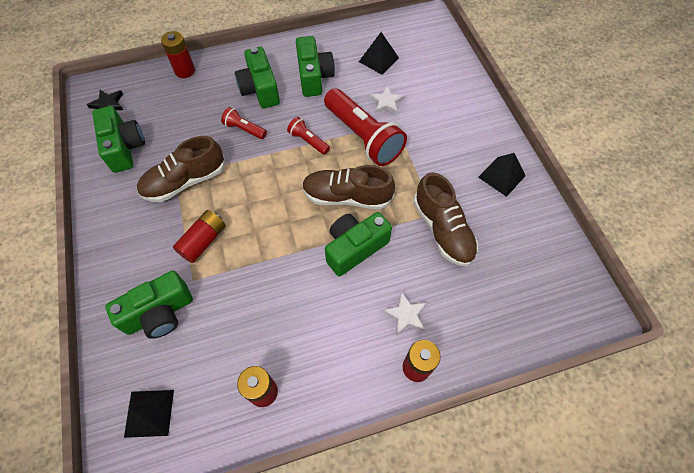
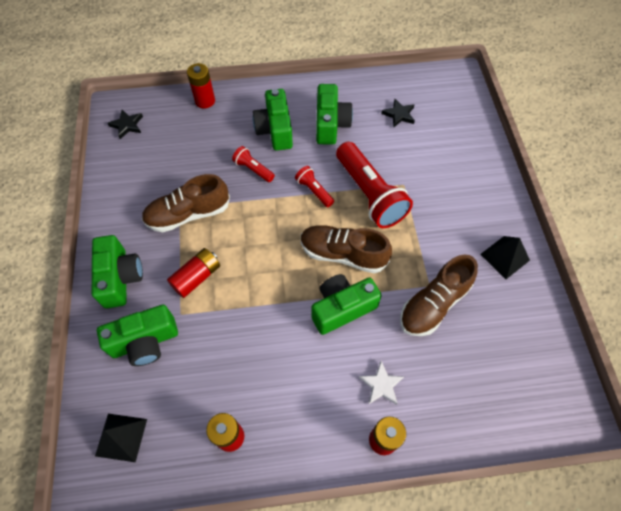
camera: 10 degrees right, 0 degrees up
green camera [92,106,145,173] -> green camera moved to [92,235,143,308]
black pyramid [359,32,399,75] -> black star [381,99,415,127]
white star [369,86,405,114] -> none
brown shoe [414,172,478,266] -> brown shoe turned 60 degrees clockwise [400,254,478,336]

